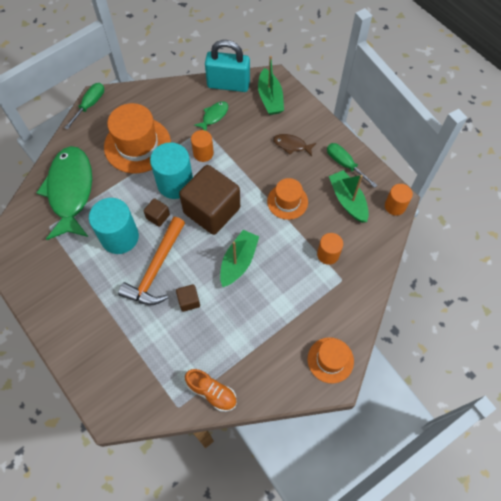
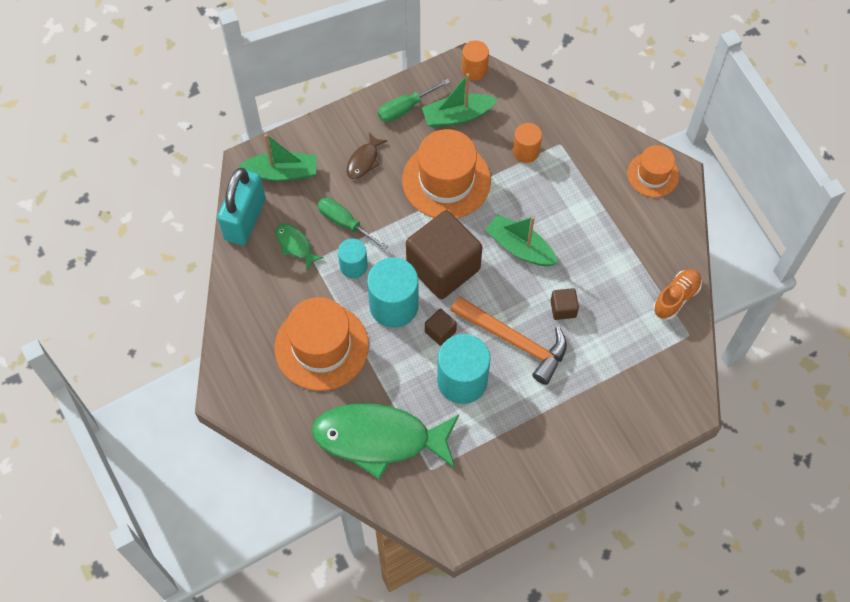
camera: 80 degrees left, 0 degrees up
green screwdriver [64,83,104,130] -> green screwdriver moved to [318,197,388,250]
orange cylinder [191,130,214,162] -> turquoise cylinder [338,239,368,278]
orange hat [267,178,308,220] -> orange hat [402,129,491,218], size x1.71

